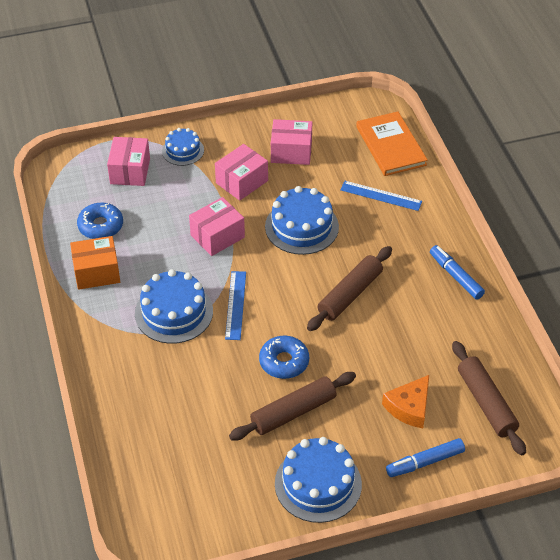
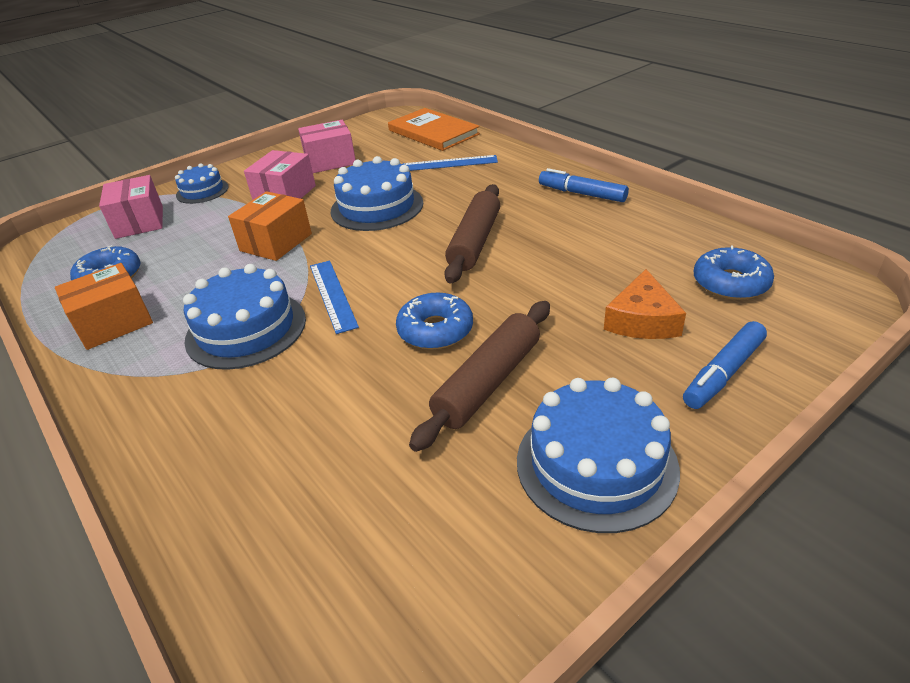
camera: 20 degrees left, 10 degrees down
pink box [189,197,245,256] -> orange box [228,191,312,261]
brown rolling pin [452,341,526,455] -> blue donut [694,246,774,300]

